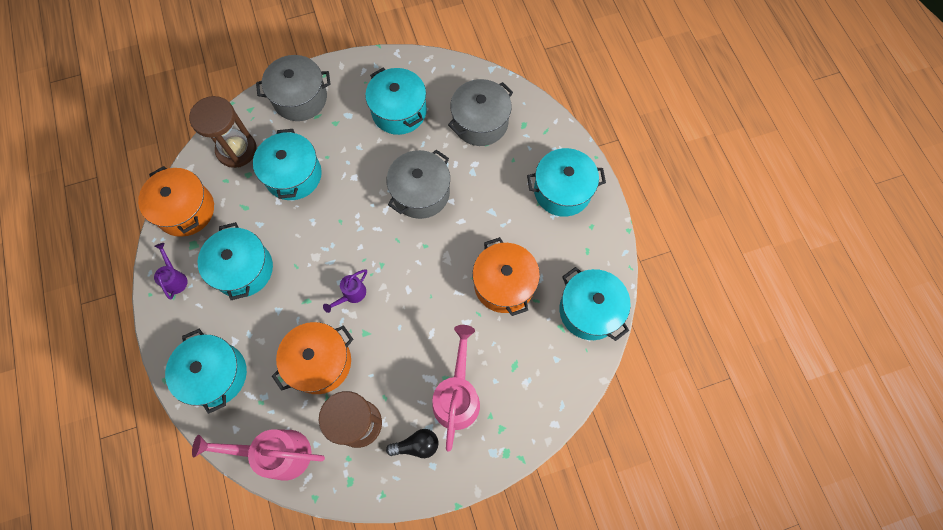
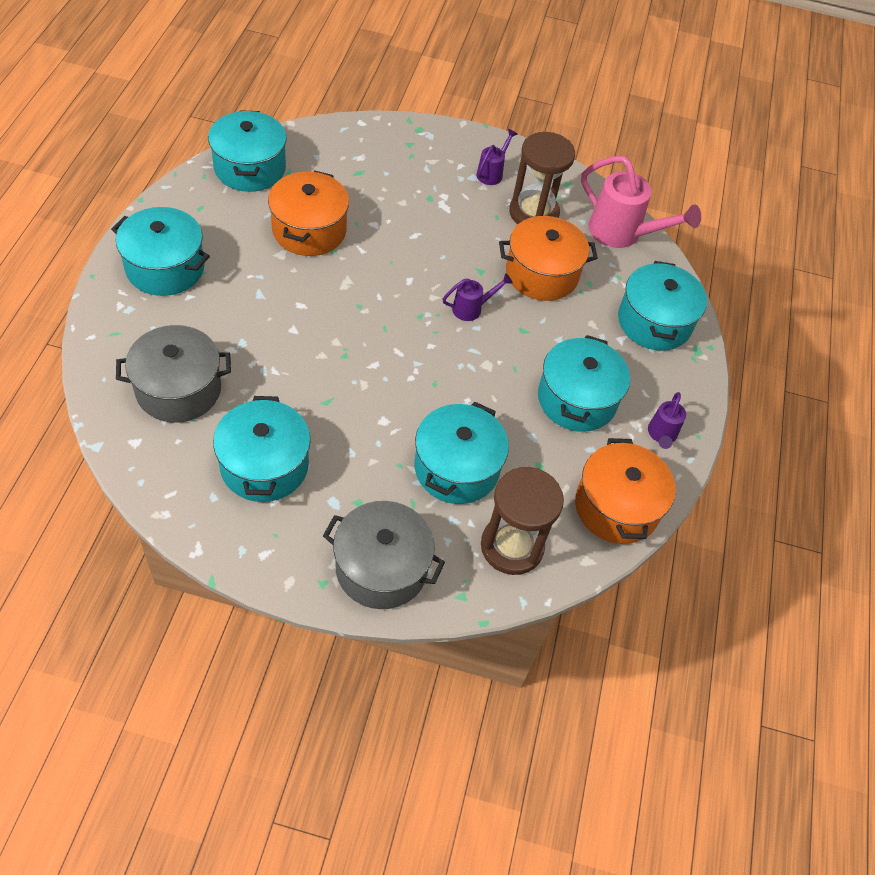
camera: 155 degrees left, 15 degrees down
black light bulb [386,429,439,458] -> purple watering can [477,129,518,185]
grey pot [387,150,450,219] -> none
pink watering can [432,325,480,452] -> none

